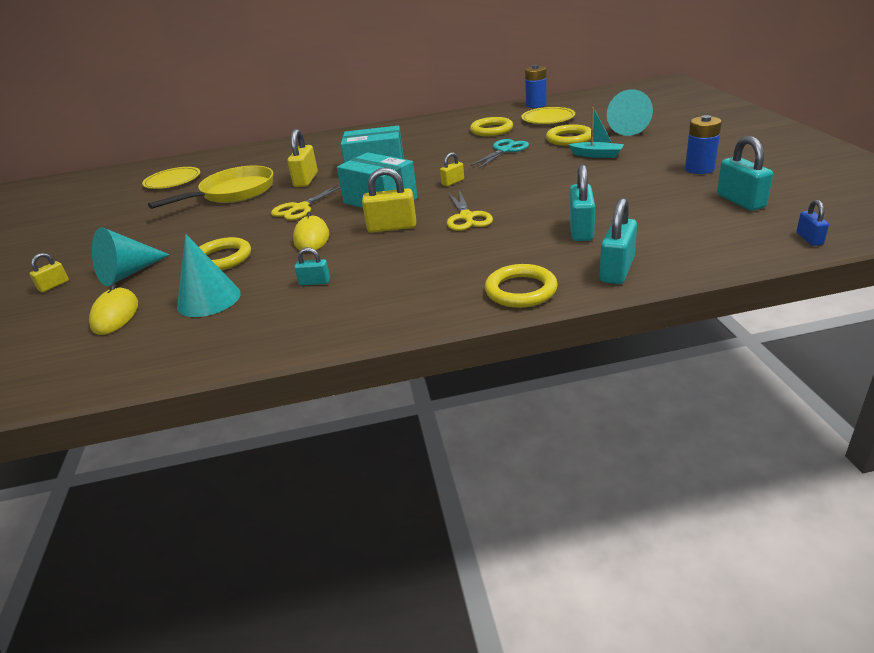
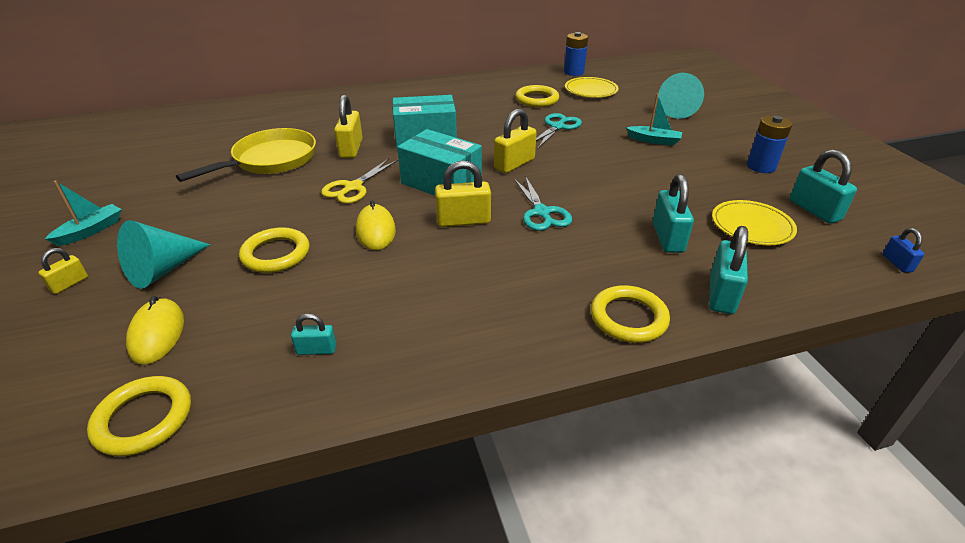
camera: 10 degrees left, 5 degrees up
yellow plate [142,167,200,189] -> yellow plate moved to [712,200,797,245]
turquoise cone [177,234,241,317] -> none
turquoise padlock [294,247,330,285] -> turquoise padlock moved to [291,314,336,355]
yellow padlock [440,152,464,186] -> yellow padlock [494,109,537,173], size x1.81
yellow scissors [447,190,493,231] -> turquoise scissors [514,176,572,231]
yellow ring [546,124,591,146] -> yellow ring moved to [87,376,191,456]
none -> turquoise boat [45,180,122,246]

